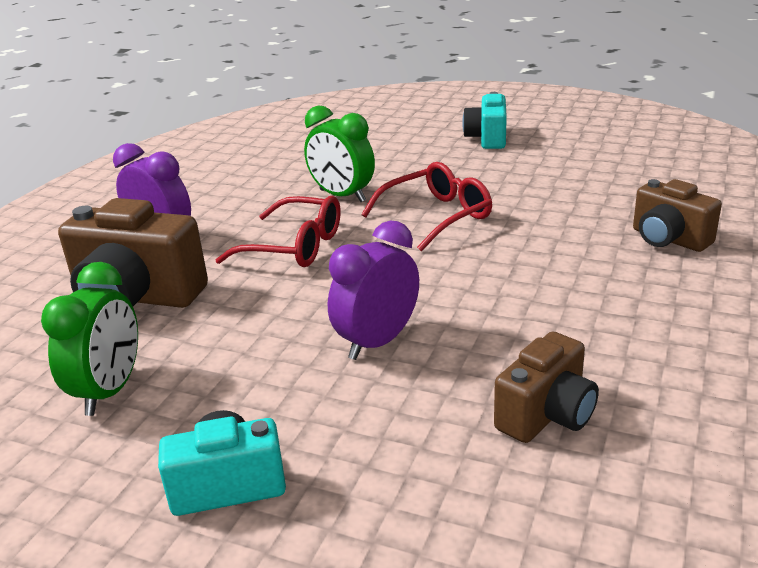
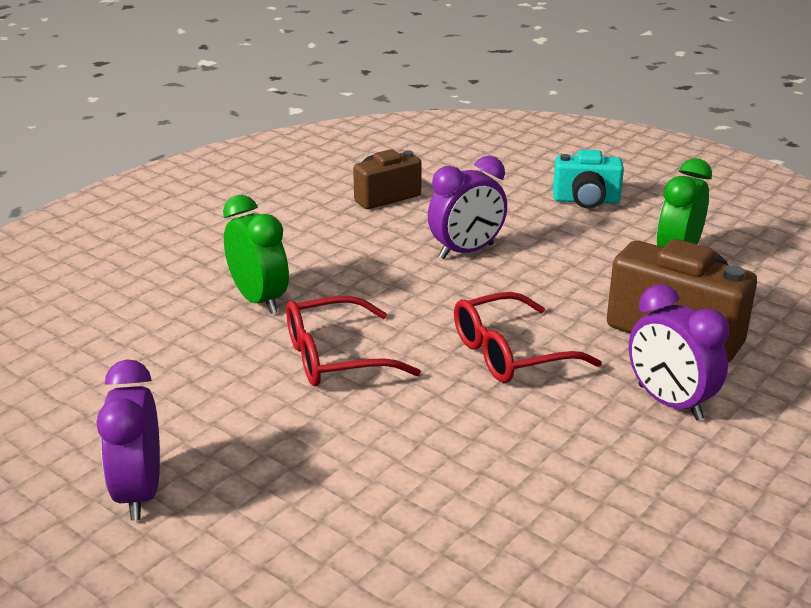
camera: 165 degrees left, 0 degrees up
red glasses [216,196,341,267] -> red glasses turned 60 degrees counterclockwise [454,292,602,383]
green clock [304,105,375,202] -> green clock moved to [223,195,289,314]
turquoise camera [462,92,507,149] -> purple clock [97,359,160,520]
brown camera [633,179,722,252] -> none

